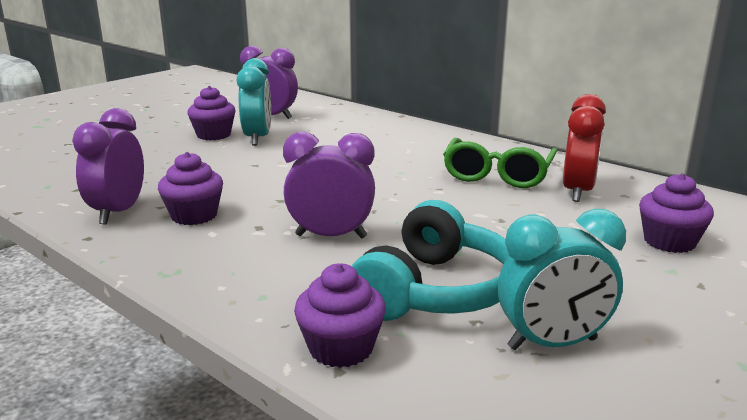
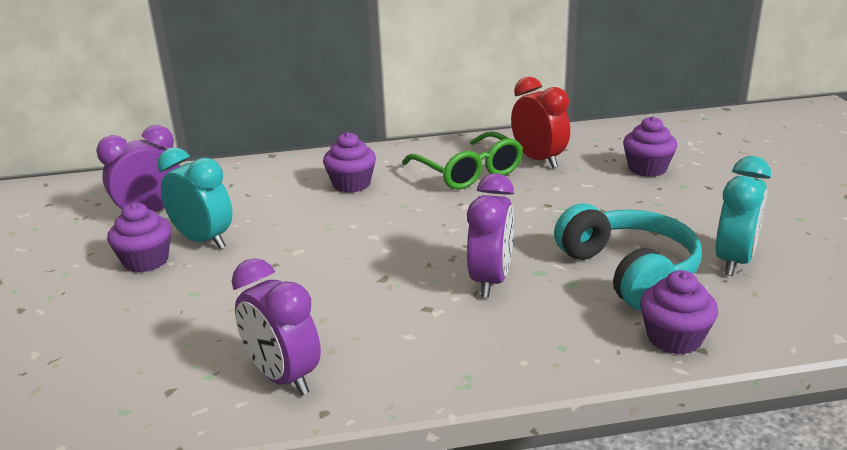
camera: 50 degrees left, 5 degrees up
purple cupcake [158,152,223,225] -> purple cupcake moved to [323,132,376,193]
purple clock [283,132,375,238] -> purple clock turned 150 degrees clockwise [467,173,514,298]

